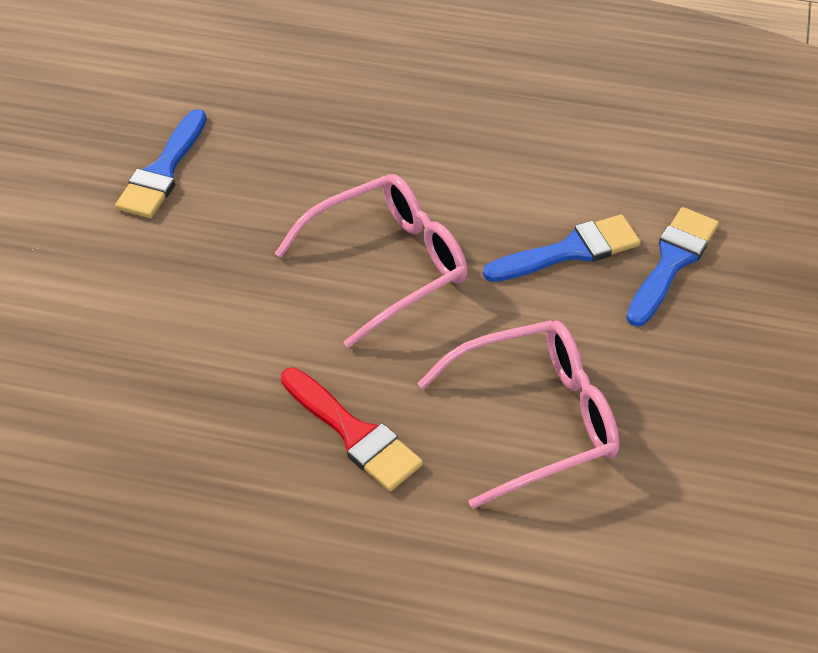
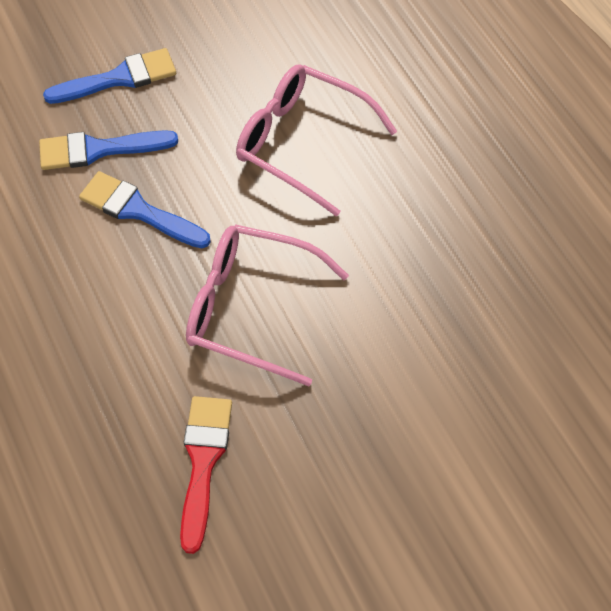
camera: 130 degrees left, 10 degrees up
blue brush [115,109,207,218] -> blue brush moved to [43,48,176,104]
red brush [281,368,423,491] -> red brush moved to [180,396,232,554]

